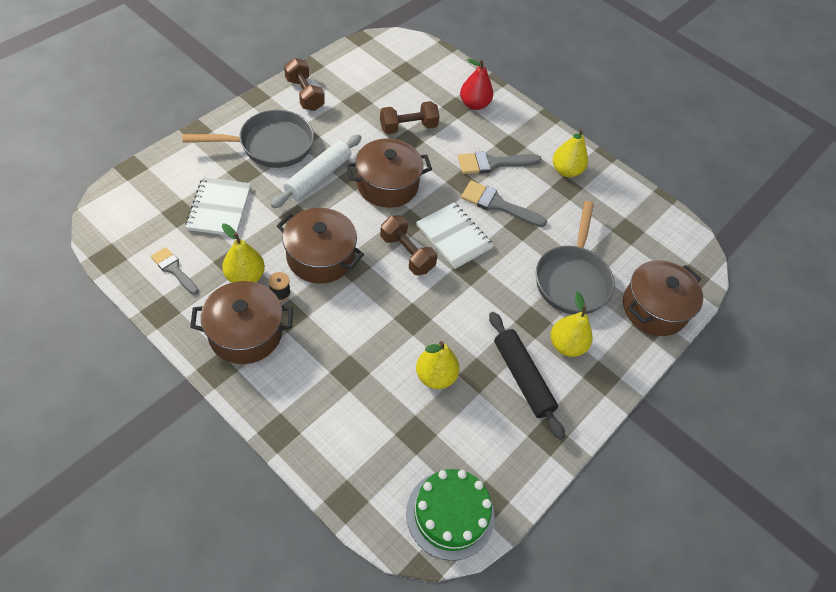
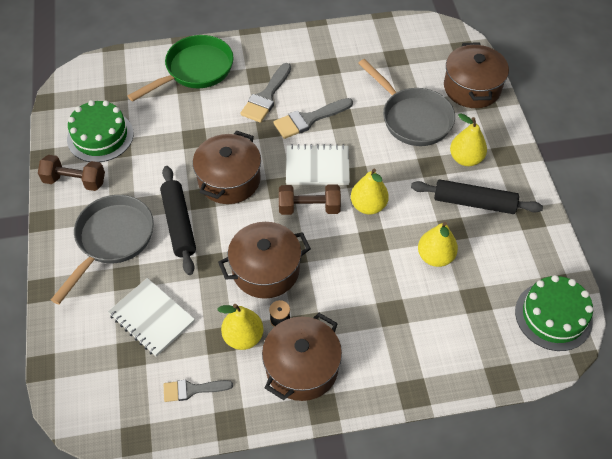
camera: 45 degrees left, 0 degrees up
white rolling pin [271,134,362,208] -> black rolling pin [160,166,196,275]
brown dumbbell [380,101,440,134] -> none
red pear [460,58,493,110] -> green pan [128,35,234,102]
yellow pear [553,129,588,177] -> yellow pear moved to [351,169,389,215]
none -> green cake [67,100,134,162]

